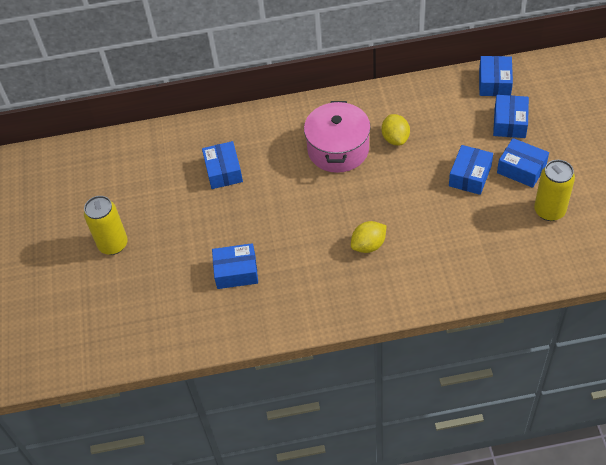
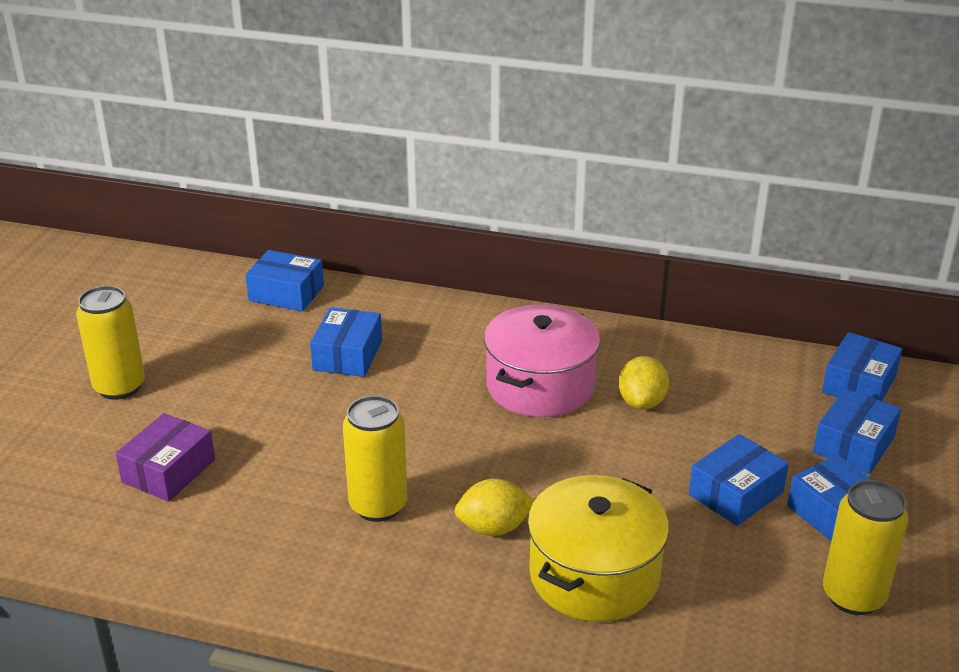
camera: 20 degrees right, 20 degrees down
blue box [212,243,258,289] -> blue box moved to [246,250,324,311]
none -> purple box [115,413,215,502]
none -> yellow can [343,396,407,522]
none -> yellow pot [527,475,669,622]

